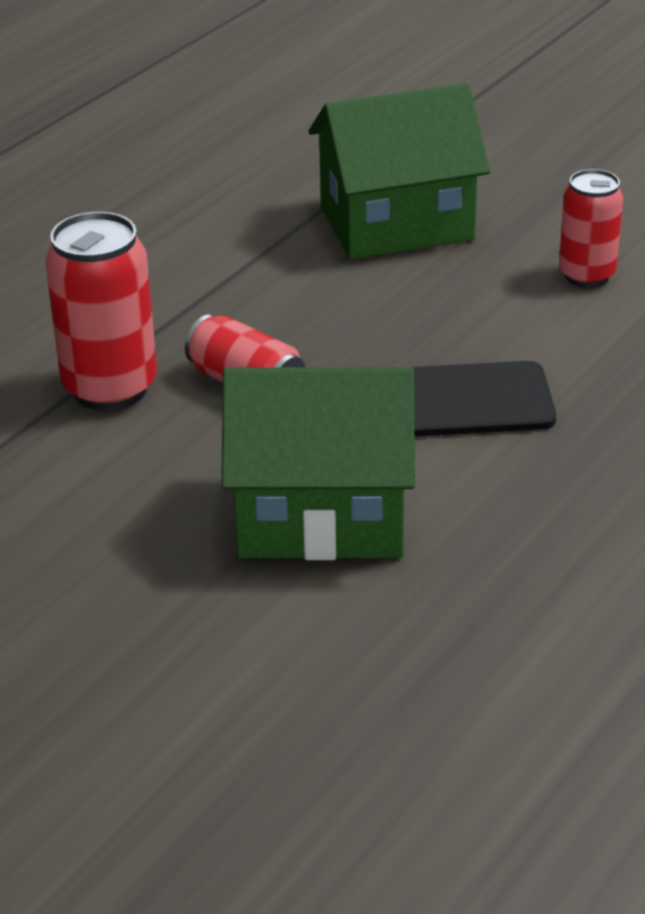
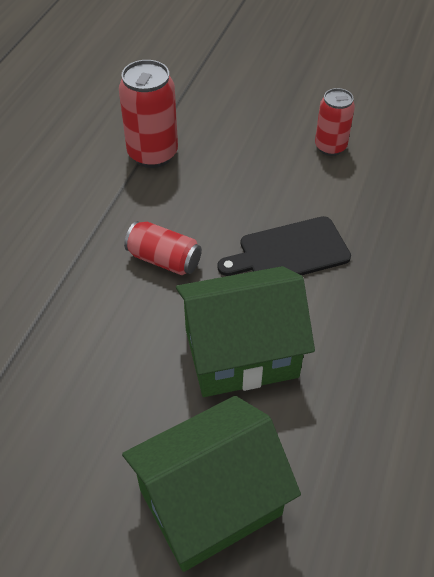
camera: 15 degrees left, 15 degrees up
red can [45,212,157,411] -> red can moved to [119,60,178,168]
green house [308,83,490,259] -> green house moved to [122,396,301,572]

